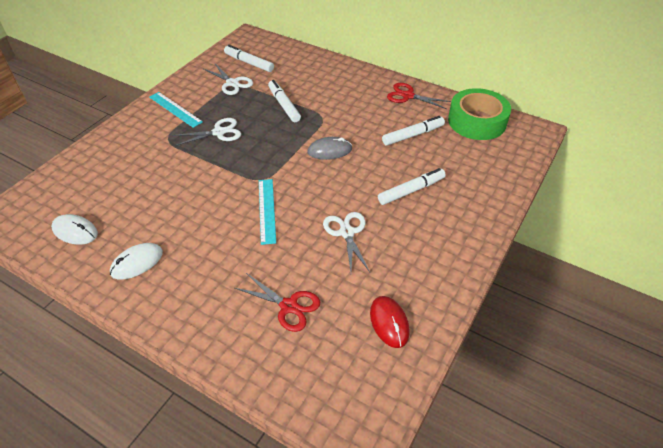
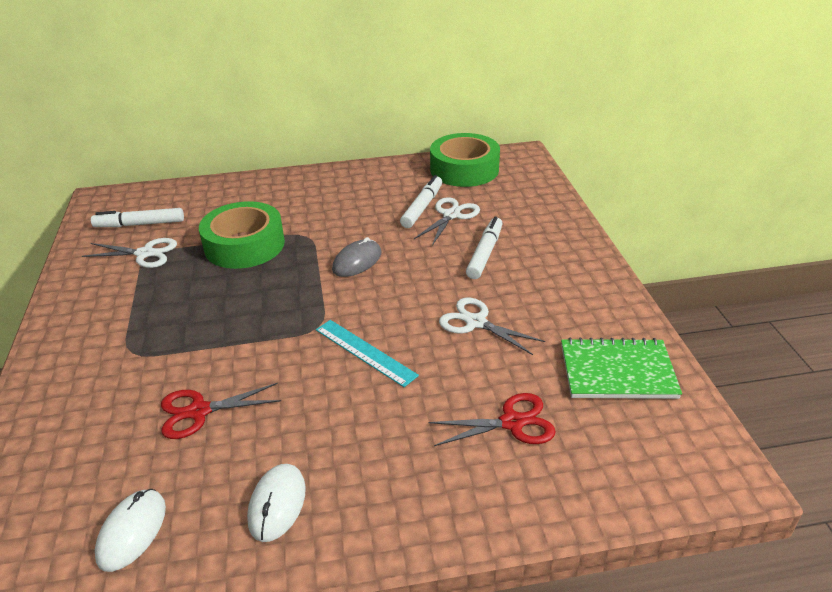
camera: 40 degrees left, 10 degrees down
white mouse [51,214,98,245] -> white mouse turned 60 degrees counterclockwise [95,489,166,572]
turquoise ruler [149,92,203,128] -> none
white scissors [172,118,241,146] -> white scissors moved to [414,197,480,246]
white marker [268,80,301,122] -> green tape [199,201,285,269]
red mouse [370,296,410,348] -> green notebook [561,338,682,399]
red scissors [387,83,451,109] -> red scissors moved to [161,383,281,439]

